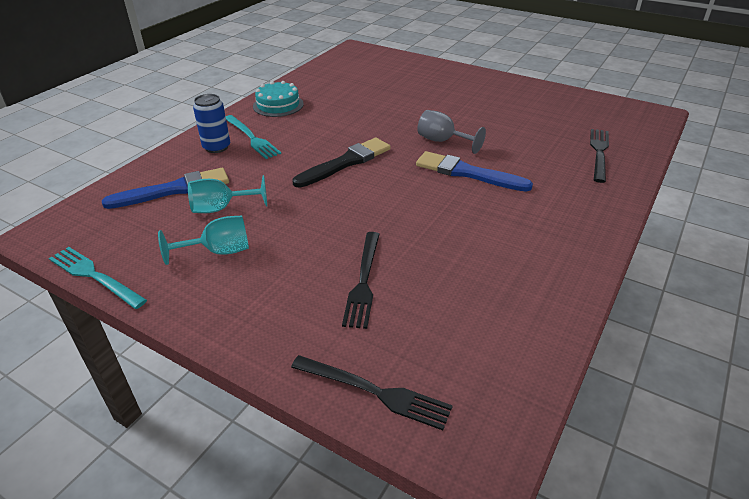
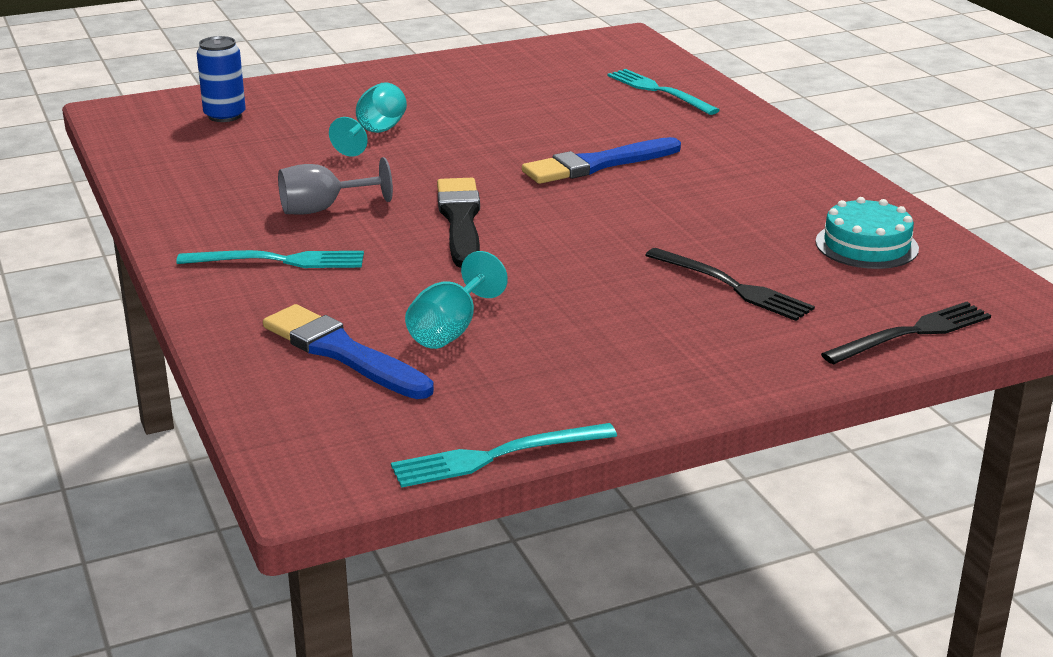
camera: 55 degrees left, 10 degrees down
blue brush [102,168,229,209] -> blue brush turned 60 degrees counterclockwise [263,304,434,399]
turquoise goblet [158,216,249,265] -> turquoise goblet moved to [329,82,407,157]
blue can [193,94,230,153] -> blue can moved to [197,36,246,122]
turquoise cake [253,81,304,117] -> turquoise cake moved to [816,197,919,269]
grey goblet [418,110,486,154] -> grey goblet moved to [278,157,393,214]
black fork [590,129,609,183] -> turquoise fork [607,69,720,115]

